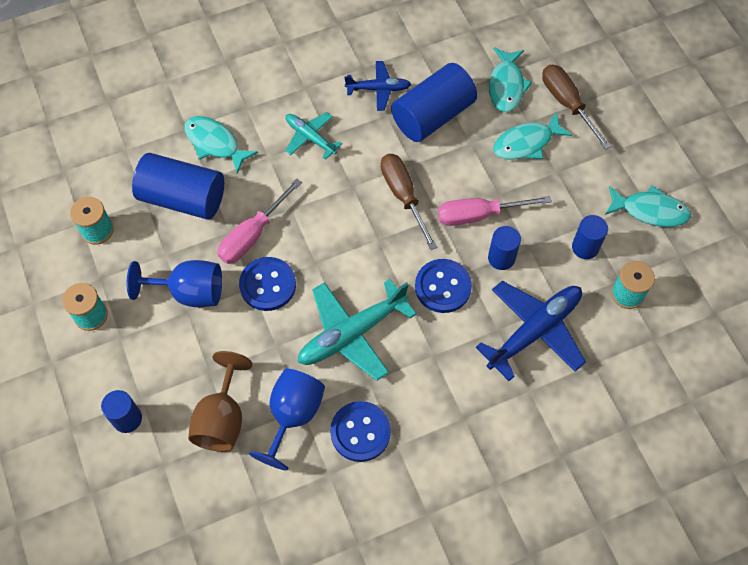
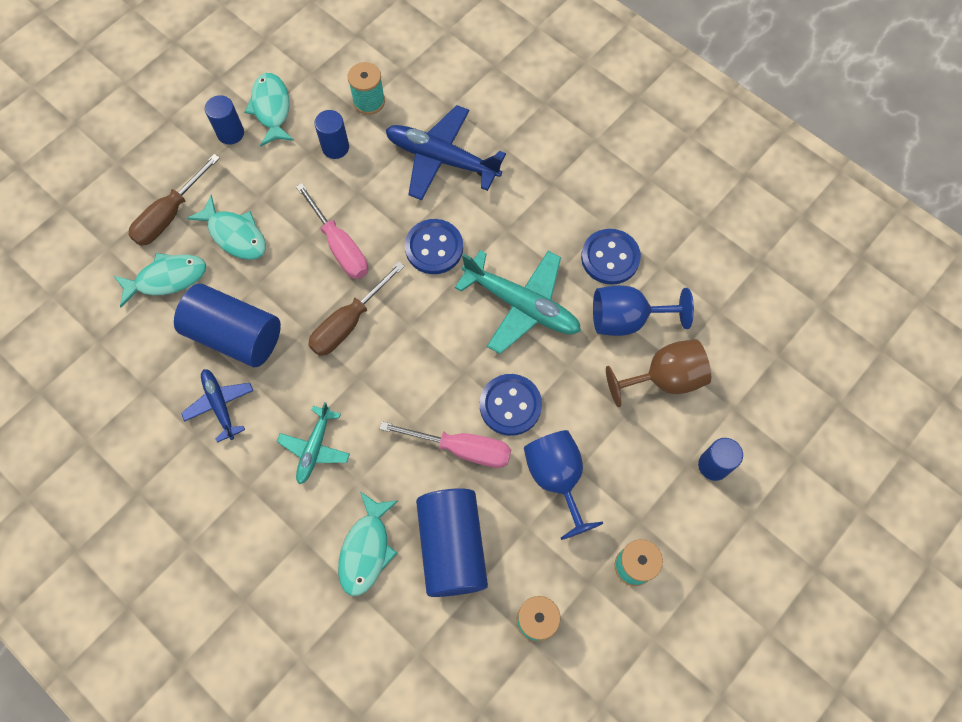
camera: 115 degrees left, 5 degrees up
blue cylinder [488,226,521,270] -> blue cylinder moved to [205,95,244,145]

